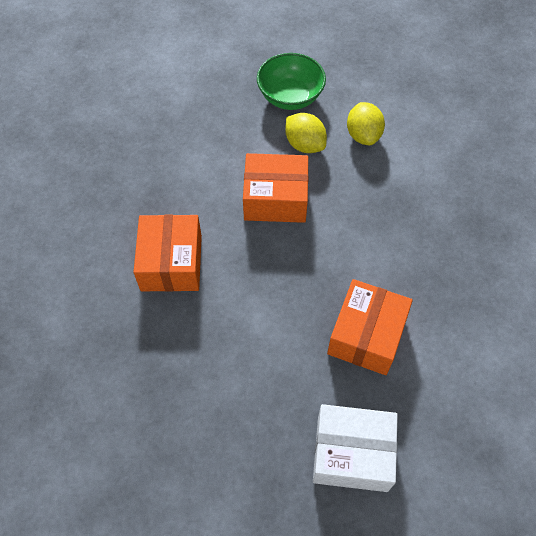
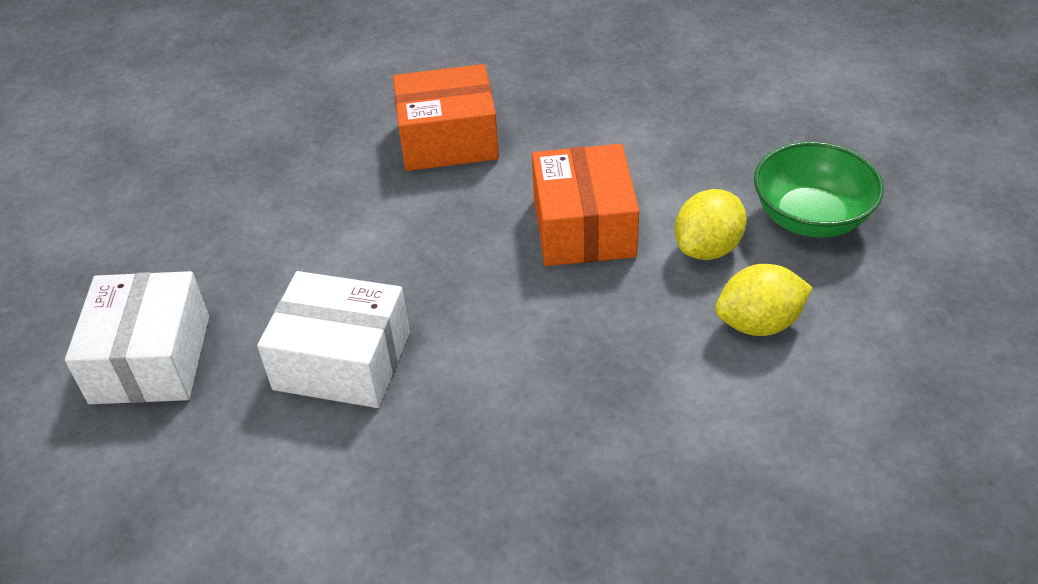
camera: 85 degrees right, 15 degrees down
orange box [327,279,413,375] -> white box [257,271,410,408]

